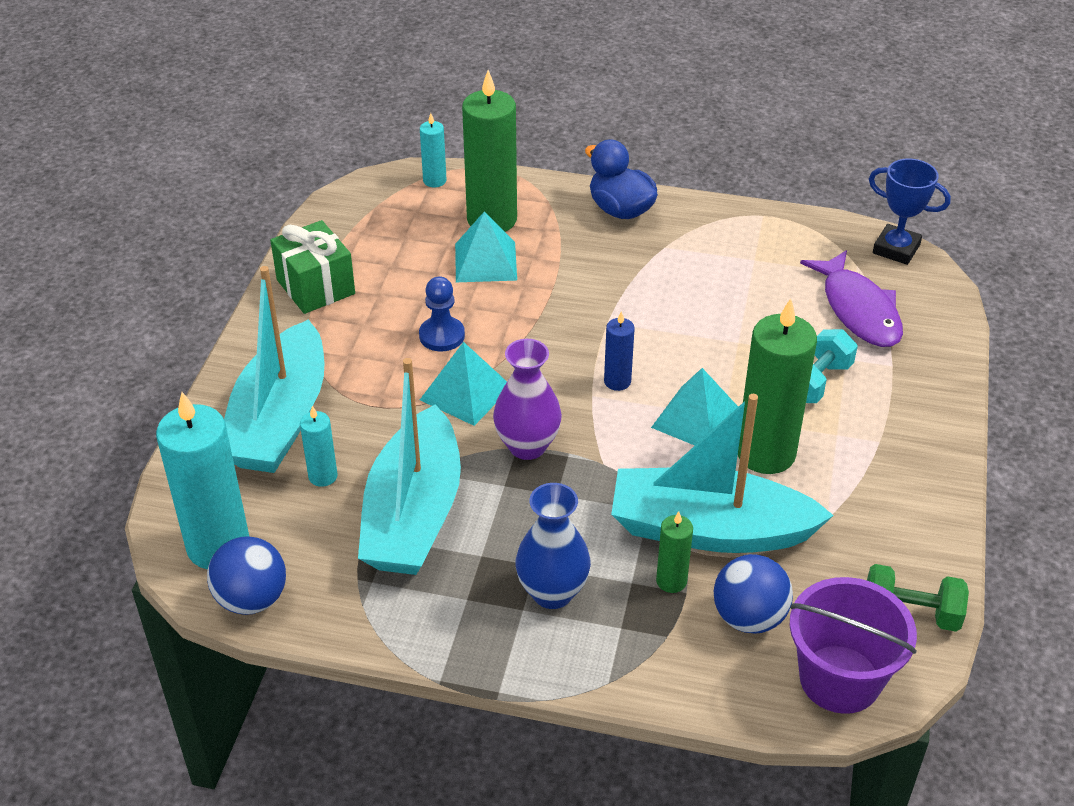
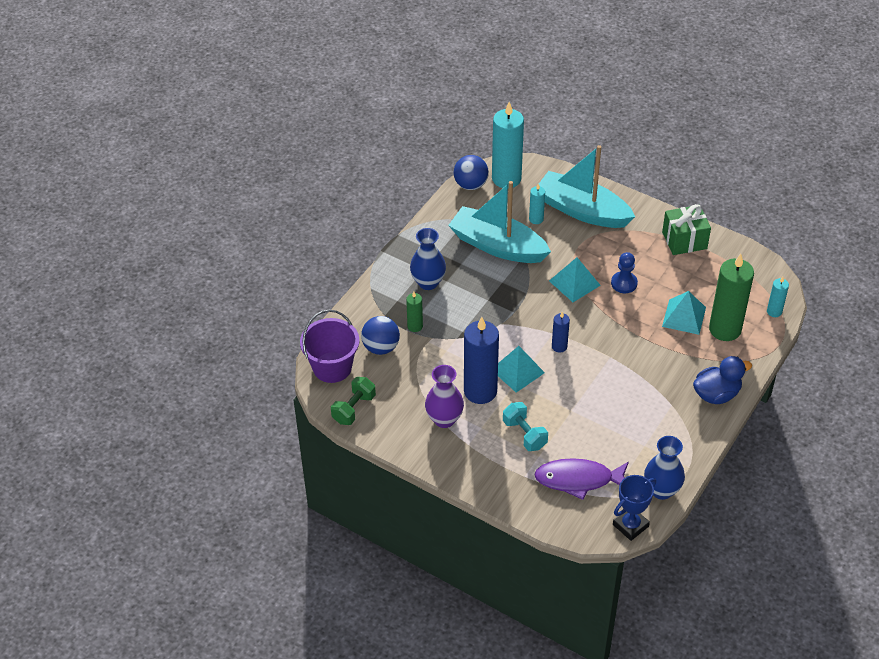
camera: 110 degrees right, 5 degrees up
purple vase [493,339,562,460] -> purple vase moved to [425,365,464,428]
turquoise boat [611,394,834,553] -> none
green candle [738,298,817,474] -> blue candle [464,317,499,404]
none -> blue vase [644,436,685,500]

